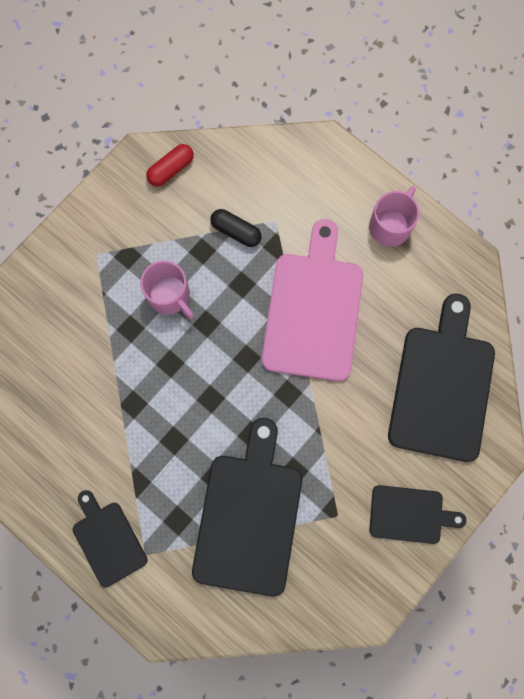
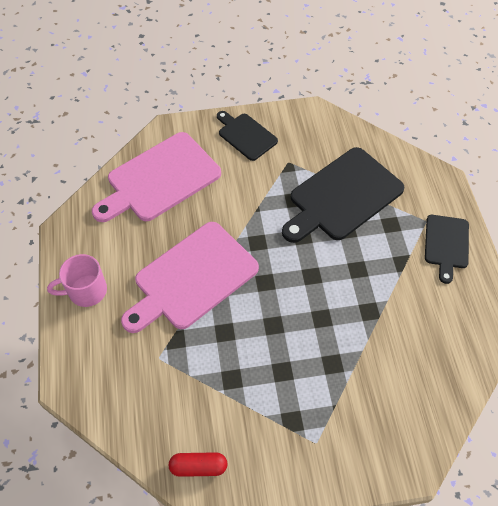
camera: 140 degrees left, 20 degrees down
pink mug [140,260,194,319] -> none
black capsule [210,209,262,247] -> none
black cutting board [388,294,495,462] -> pink cutting board [92,132,221,222]

